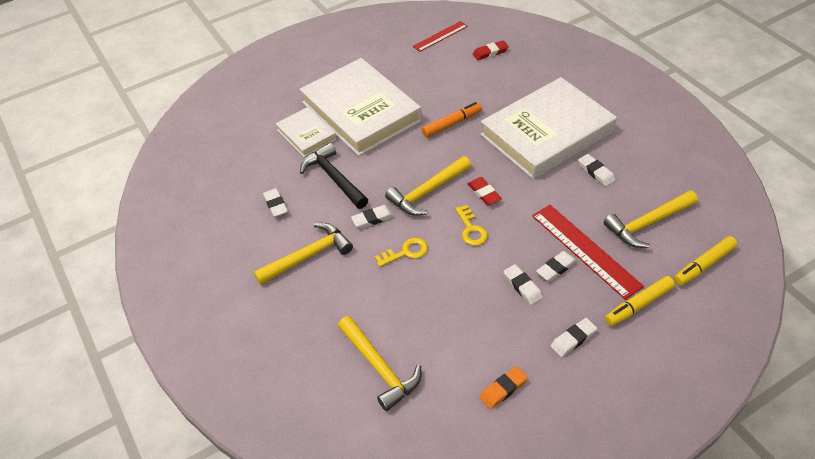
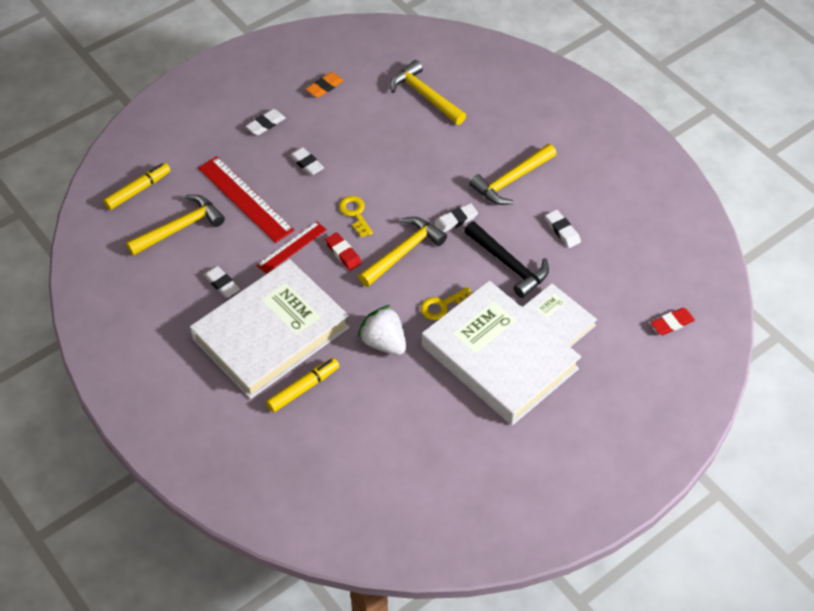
camera: 170 degrees right, 5 degrees up
yellow key [375,238,428,267] -> yellow key moved to [421,287,472,320]
red ruler [413,21,468,52] -> red ruler moved to [257,222,327,274]
orange marker [422,102,482,138] -> white strawberry [358,305,406,355]
red eraser [473,40,509,60] -> red eraser moved to [651,308,695,335]
white eraser [536,251,577,281] -> none
yellow marker [605,276,675,326] -> yellow marker moved to [266,358,339,412]

